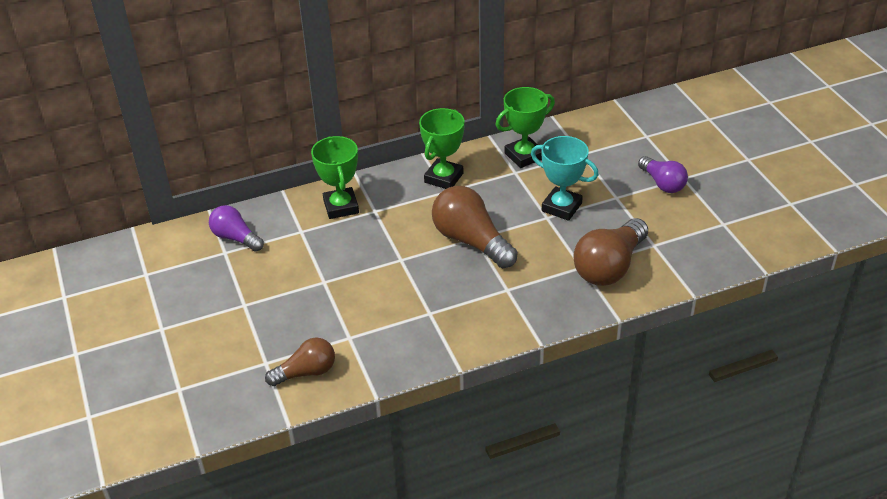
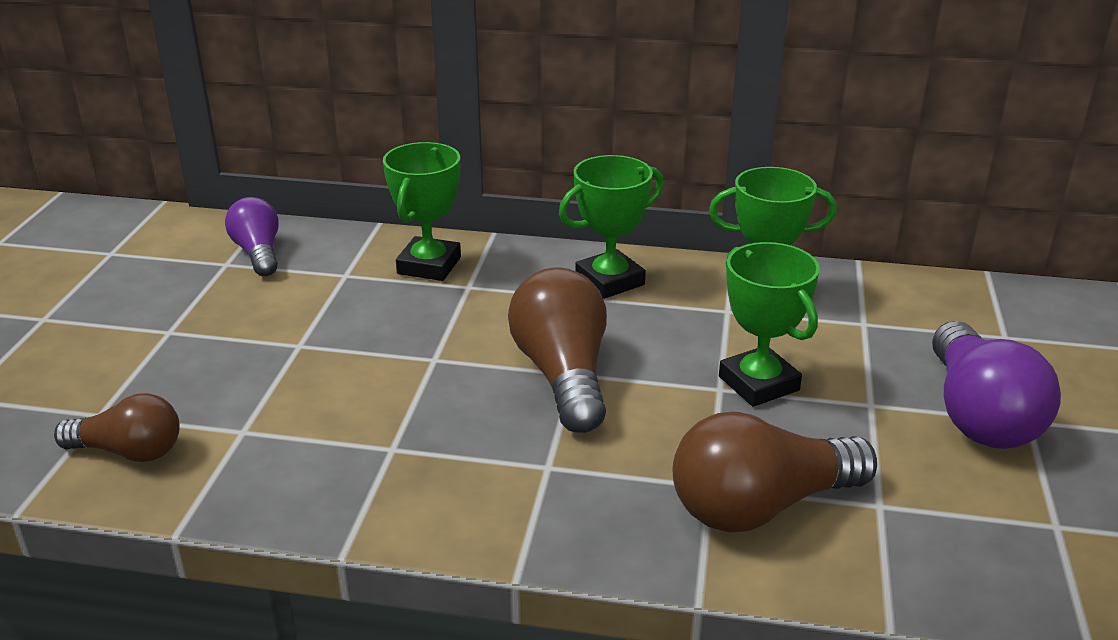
camera: 30 degrees right, 10 degrees down
turquoise trophy [531,136,599,221] -> green trophy [719,242,820,407]
purple light bulb [638,156,688,193] -> purple light bulb [932,321,1061,449], size x1.61

